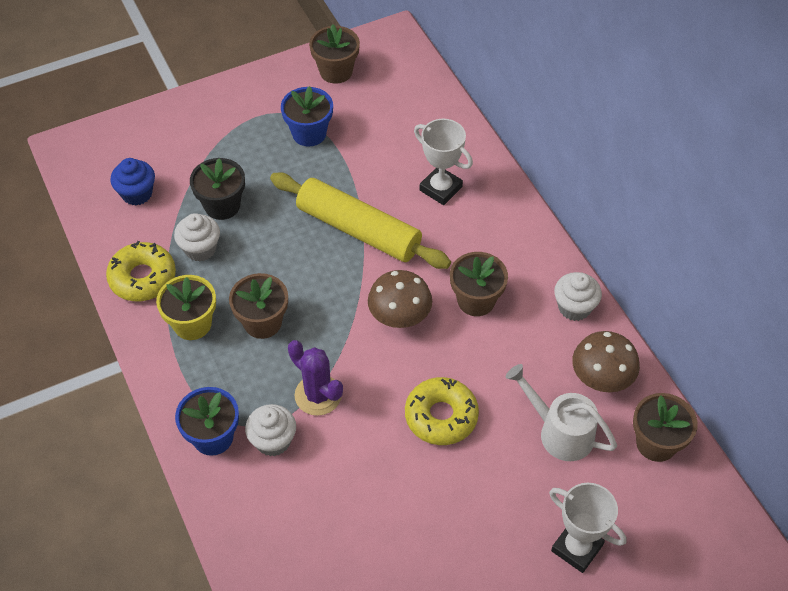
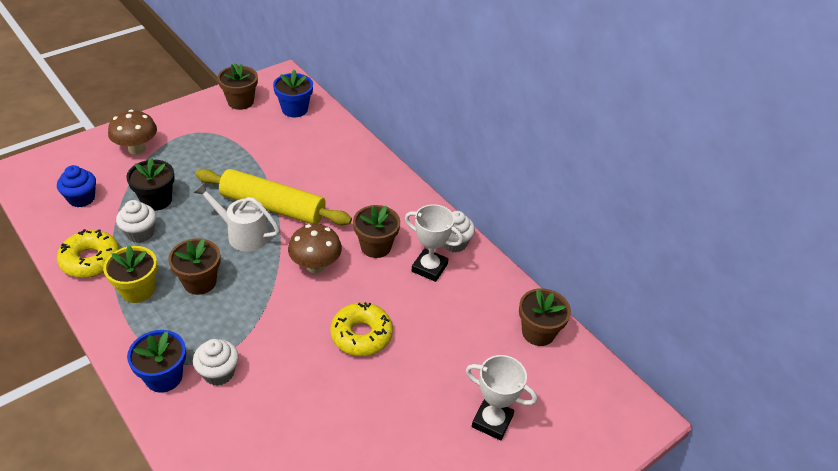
camera: 15 degrees left, 10 degrees down
blue flower pot [281,86,333,147] -> blue flower pot moved to [273,70,313,117]
purple cactus [288,340,343,416] -> none
white trophy [414,119,473,205] -> white trophy moved to [405,204,463,282]
white watering can [506,364,617,461] -> white watering can moved to [193,182,280,252]
brown mushroom [572,331,640,392] -> brown mushroom moved to [108,110,157,155]

